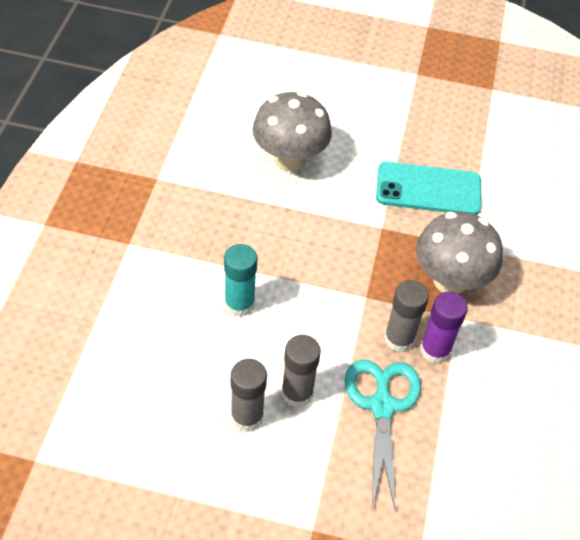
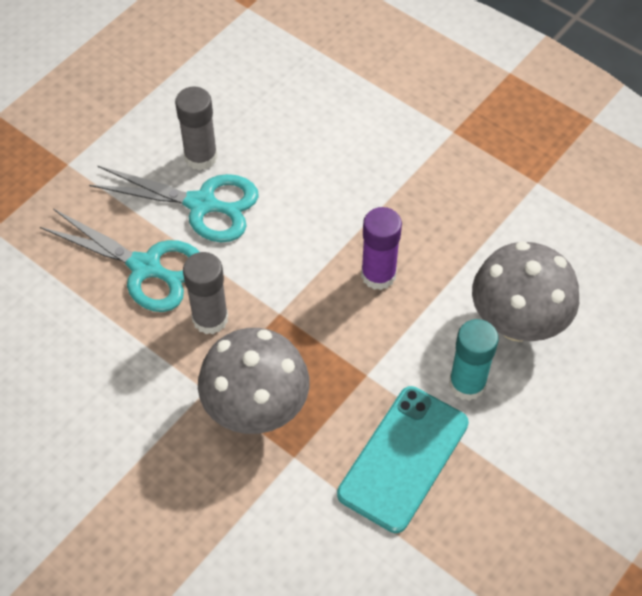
camera: 120 degrees right, 5 degrees up
turquoise glue stick [224,244,257,317] -> turquoise glue stick moved to [449,319,499,401]
grey glue stick [282,335,321,407] -> turquoise scissors [89,166,259,242]
purple glue stick [420,292,468,363] -> purple glue stick moved to [361,207,402,290]

